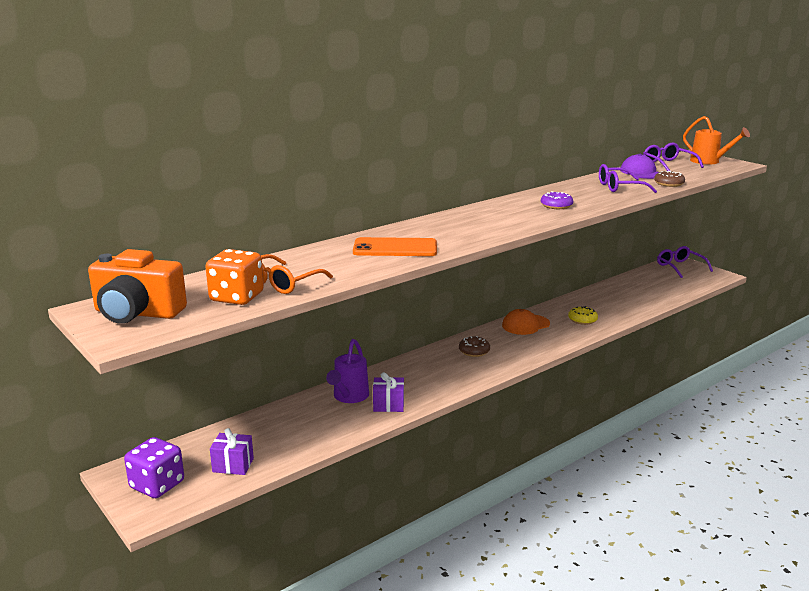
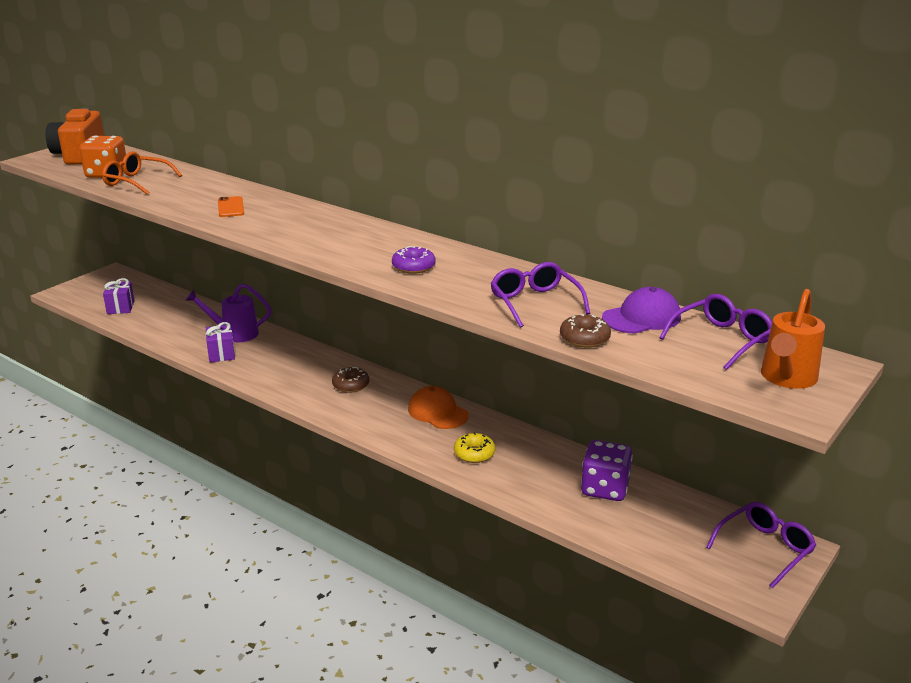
camera: 75 degrees right, 5 degrees up
purple dice [124,437,184,498] -> purple dice moved to [581,440,633,501]
orange phone [353,237,437,256] -> orange phone [218,196,244,217], size x0.58

